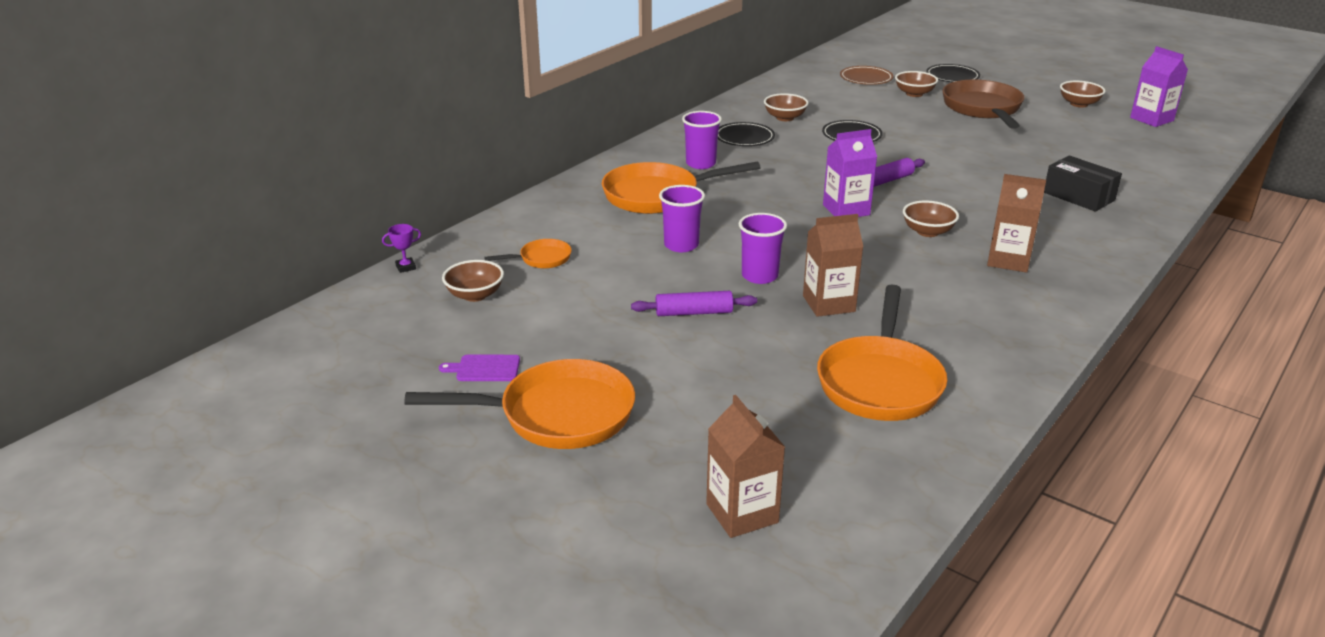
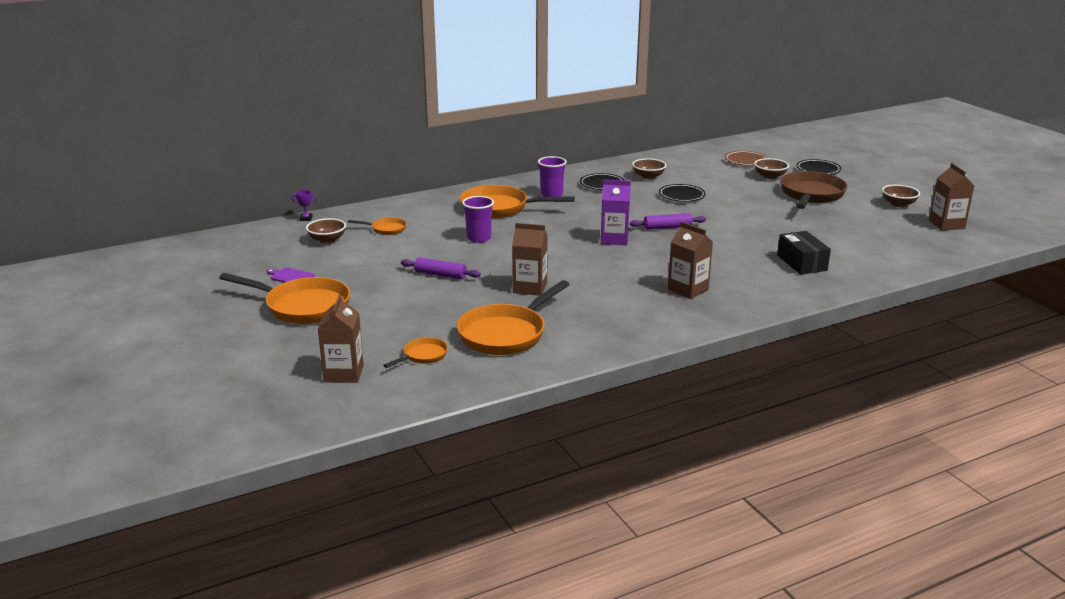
camera: 25 degrees right, 5 degrees down
purple cup [739,213,787,284] -> none
brown bowl [903,200,959,237] -> none
purple carton [1130,46,1188,127] -> brown carton [929,163,974,230]
none -> orange pan [383,337,448,368]

